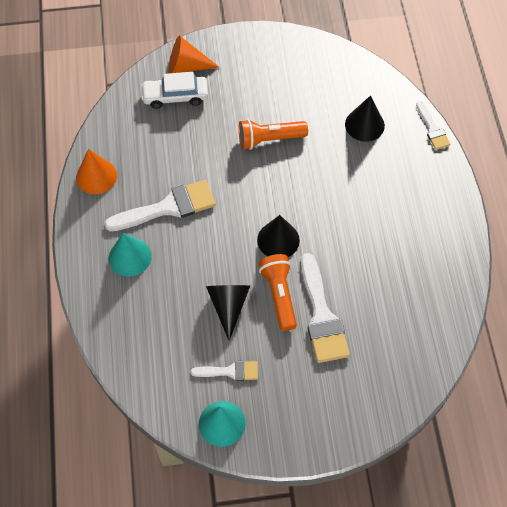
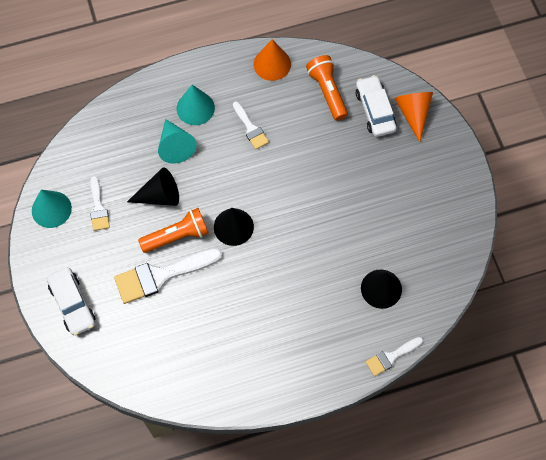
camera: 80 degrees right, 5 degrees up
white brush [104,180,216,231] -> white brush [233,101,269,150], size x0.55
orange flashlight [239,119,308,150] -> orange flashlight moved to [306,55,348,121]
none -> white car [47,267,96,336]
none -> turquoise cone [158,119,197,164]

